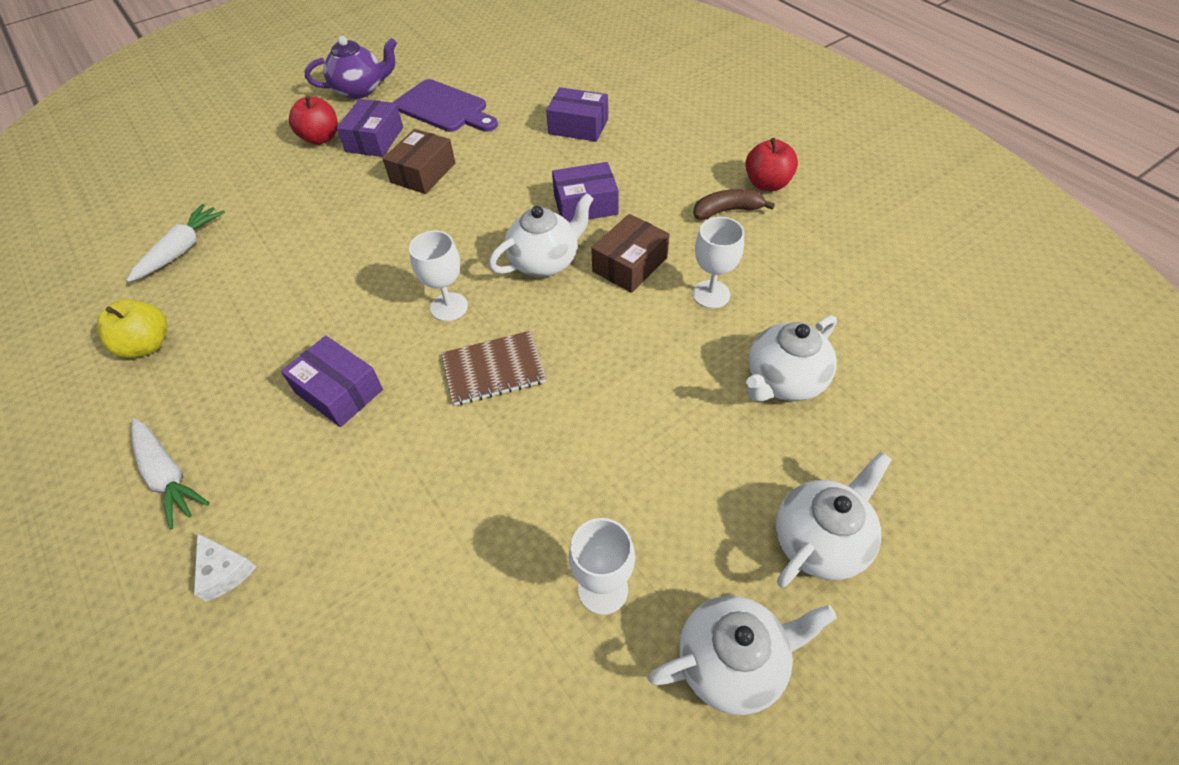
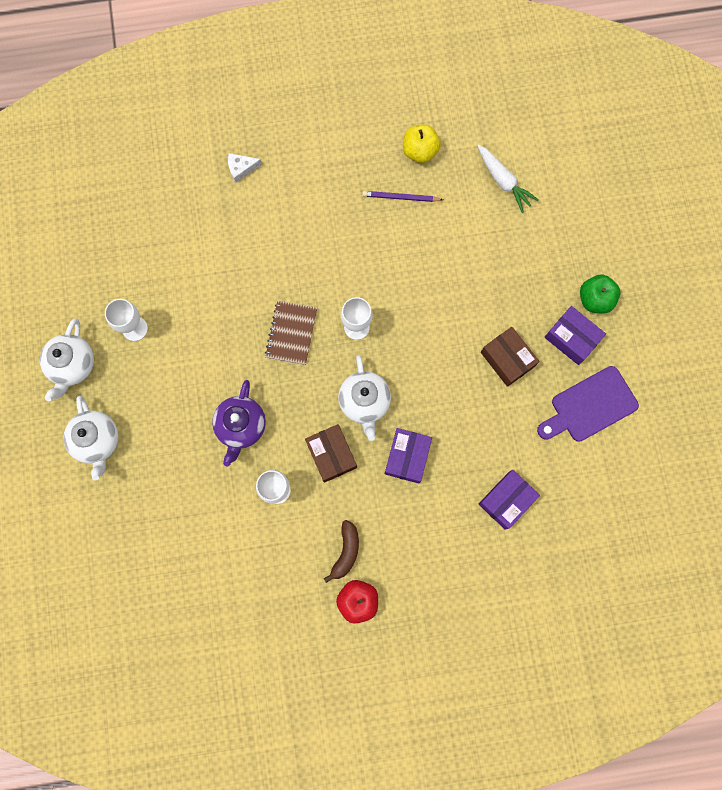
camera: 115 degrees right, 25 degrees up
white carrot [131,419,210,530] -> none
purple box [281,336,383,427] -> none
red apple [289,95,338,145] -> green apple [580,274,621,314]
purple teapot [304,36,397,99] -> purple teapot moved to [212,380,266,467]
white teapot [746,315,837,401] -> none
none -> purple pencil [363,191,443,202]

